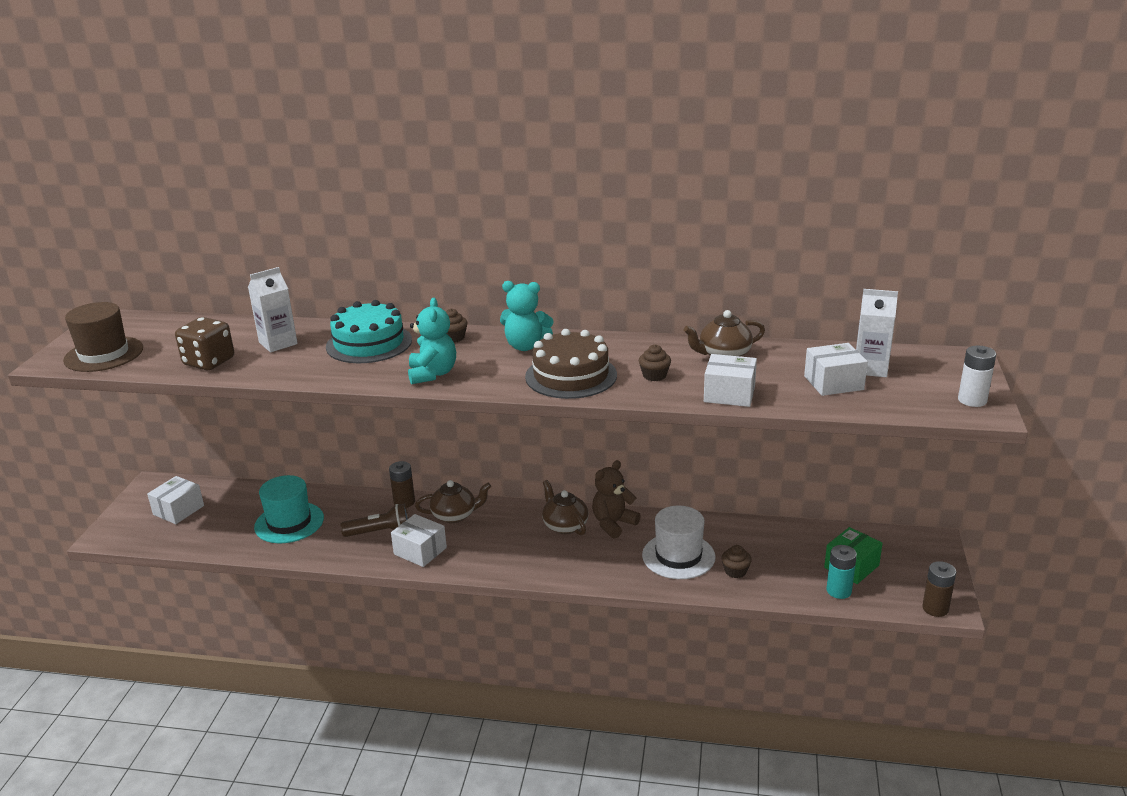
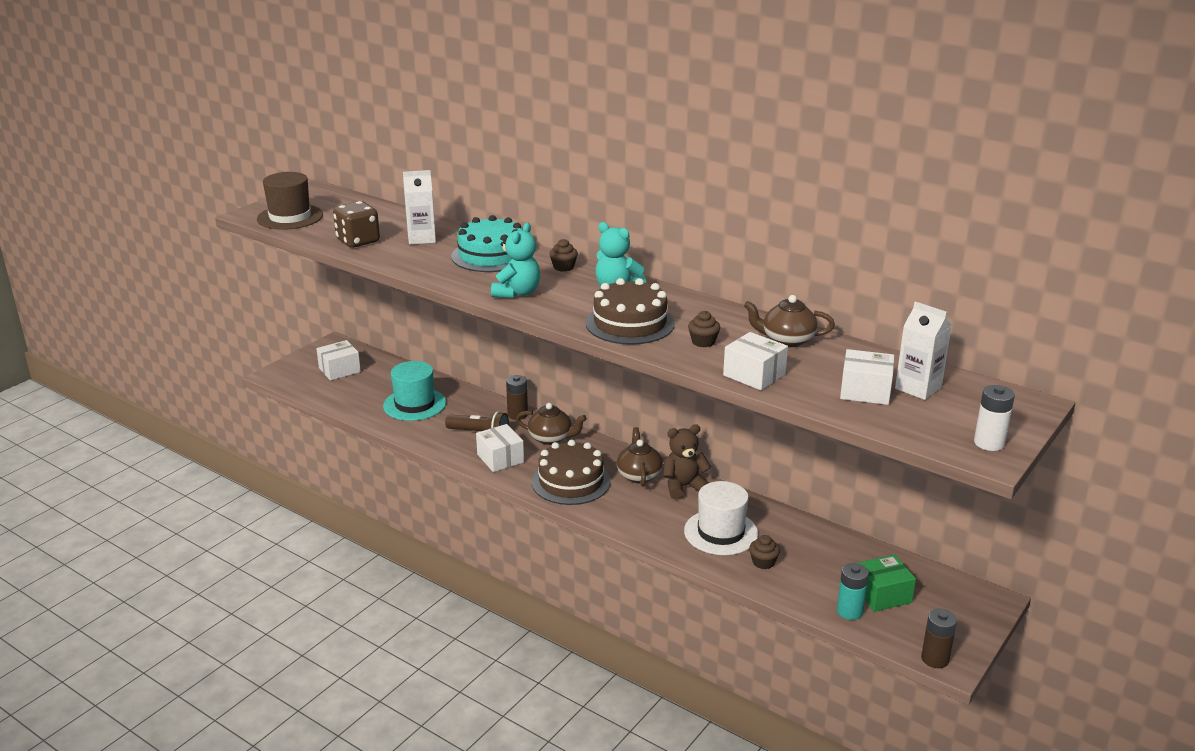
camera: 25 degrees right, 0 degrees up
none -> brown cake [532,440,611,505]

